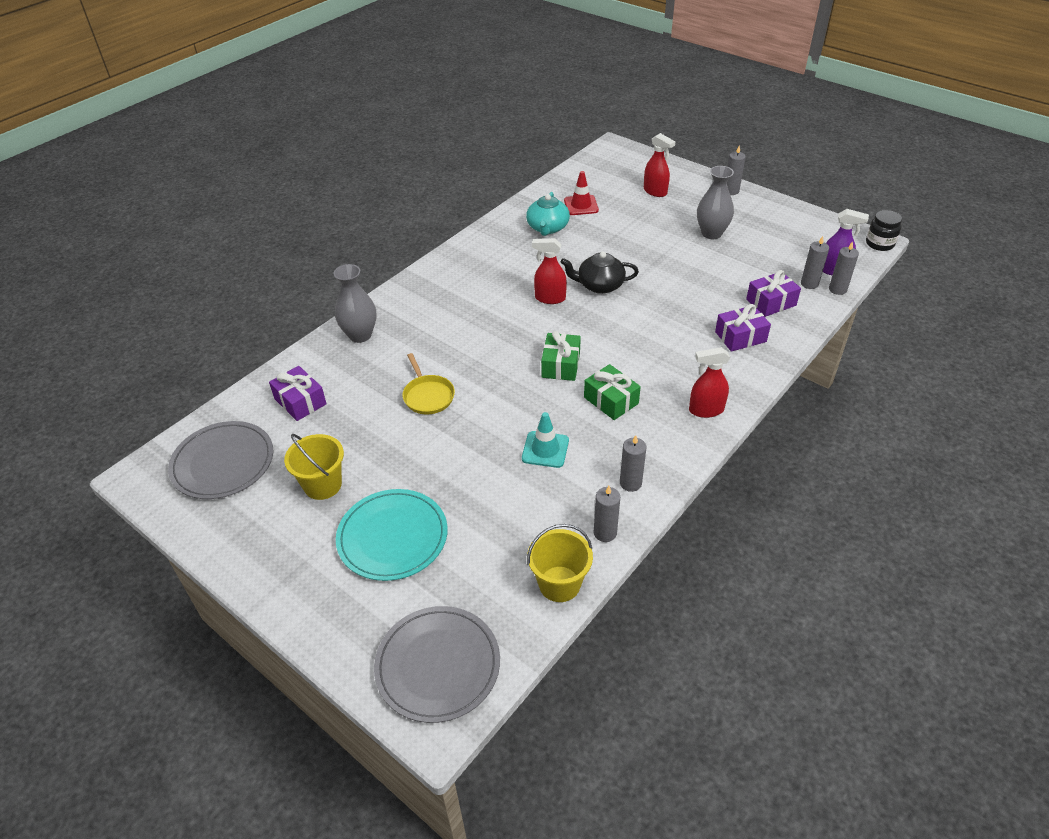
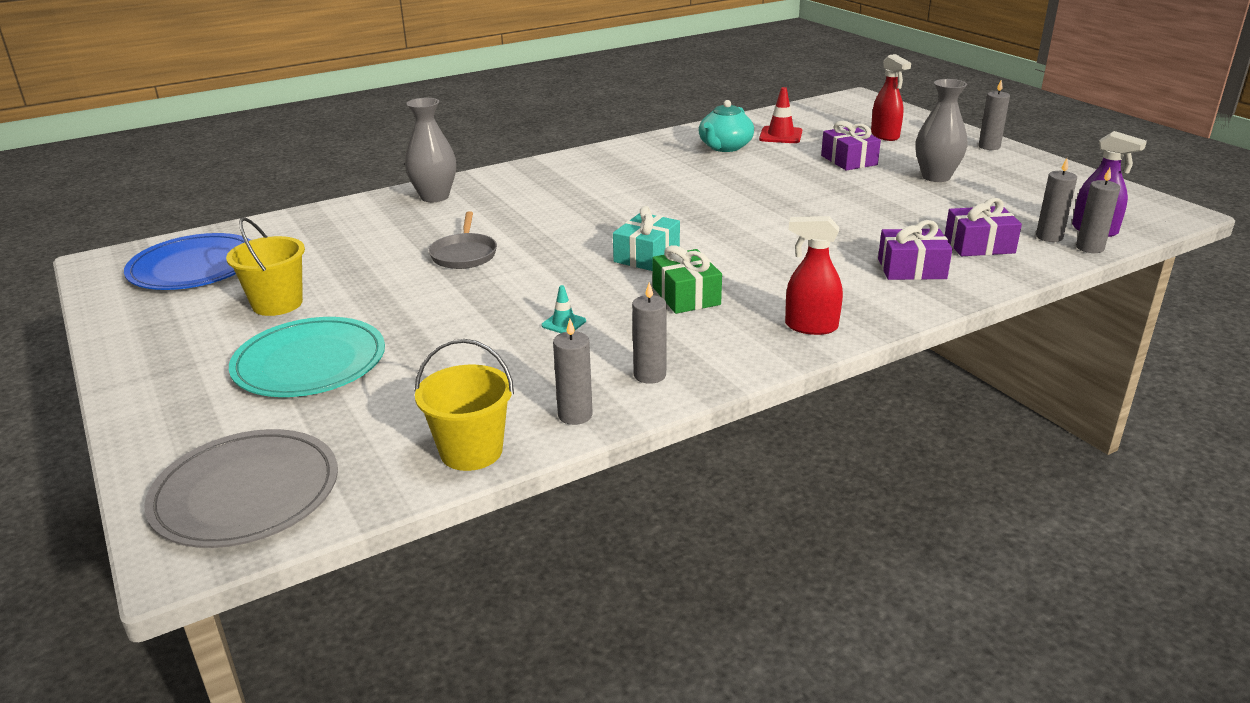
camera: 20 degrees right, 15 degrees down
grey plate [168,421,273,499] -> blue plate [124,233,251,290]
purple gift [269,366,326,421] -> purple gift moved to [821,121,881,171]
yellow pan [402,353,455,414] -> grey pan [429,211,497,269]
turquoise traffic cone [522,412,569,468] -> turquoise traffic cone [541,285,586,333], size x0.59
red spray bottle [532,238,567,304] -> none
green gift [541,331,581,381] -> turquoise gift [613,206,680,271]
black teapot [560,252,639,294] -> none
black jar [866,210,902,251] -> none

